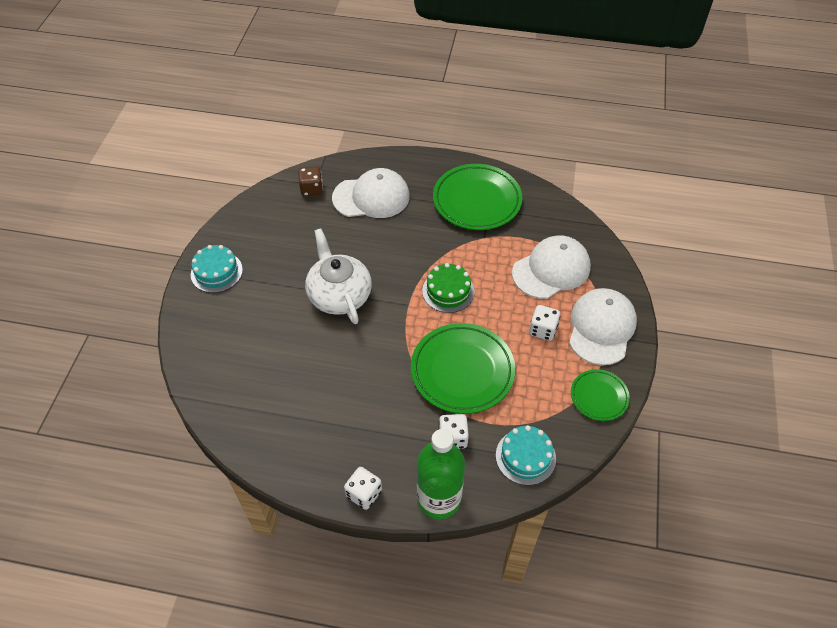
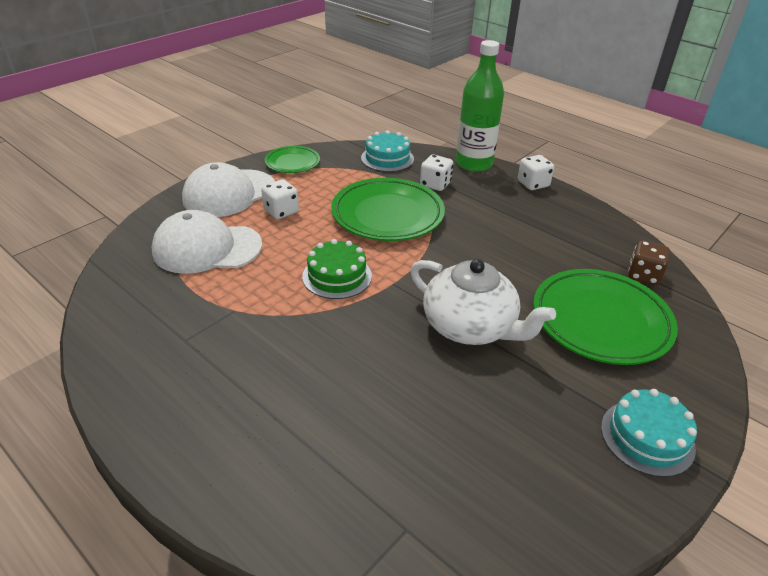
camera: 150 degrees left, 15 degrees down
brown dice [298,166,323,196] -> brown dice moved to [628,241,670,285]
white teapot [305,228,372,324] -> white teapot turned 60 degrees counterclockwise [410,259,556,345]
white cap [332,168,410,218] -> none
green plate [433,164,522,230] -> green plate moved to [533,269,678,365]

